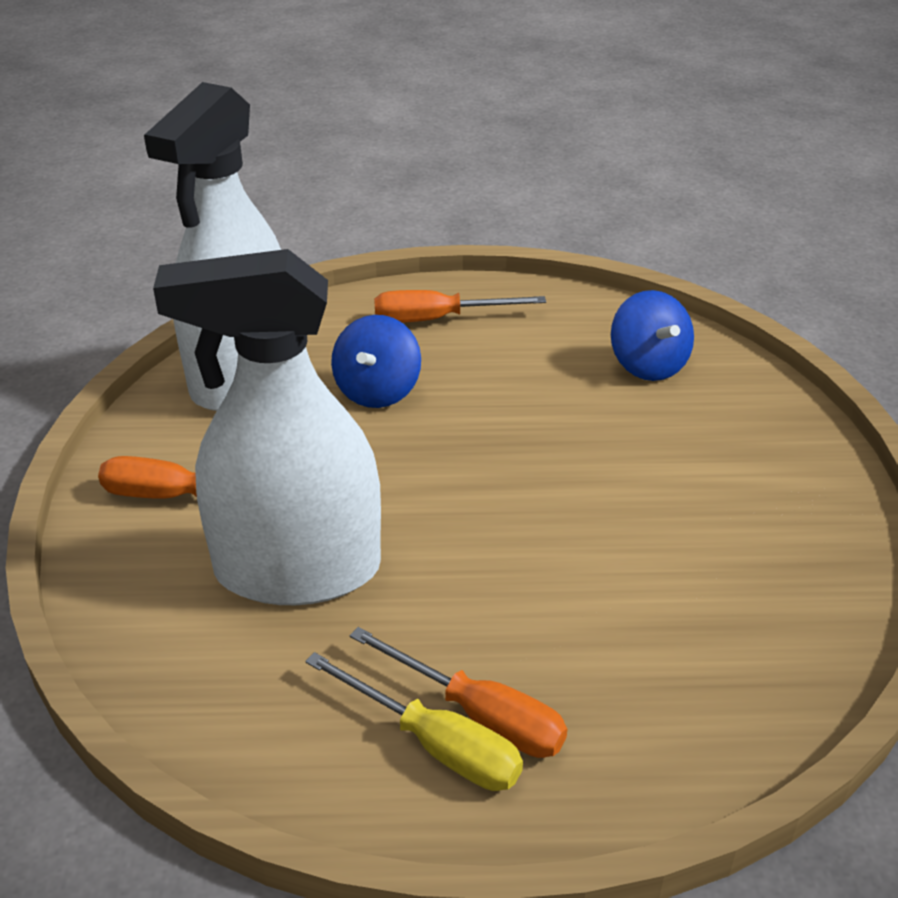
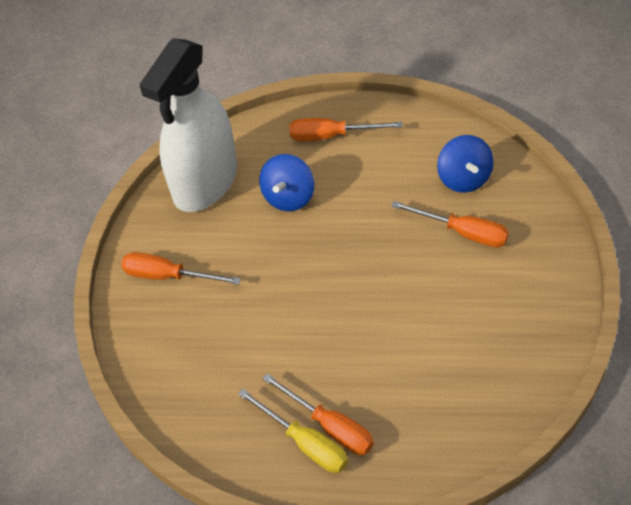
camera: 10 degrees right, 15 degrees up
white spray bottle [153,249,381,605] -> none
none -> orange screwdriver [391,201,509,247]

